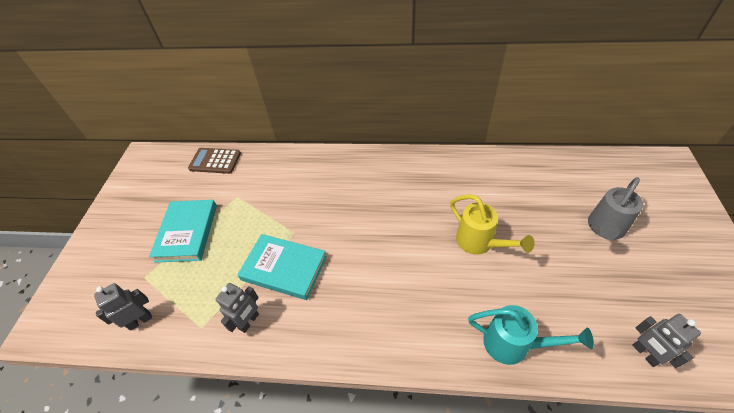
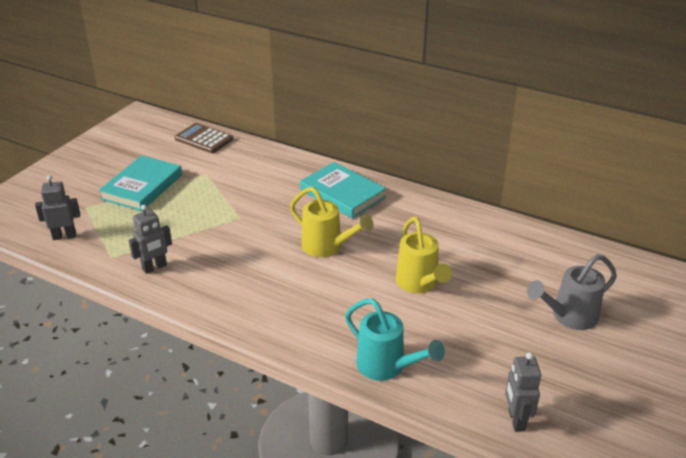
camera: 20 degrees right, 15 degrees down
turquoise book [237,234,327,300] -> turquoise book moved to [300,162,386,219]
none -> yellow watering can [290,187,374,257]

